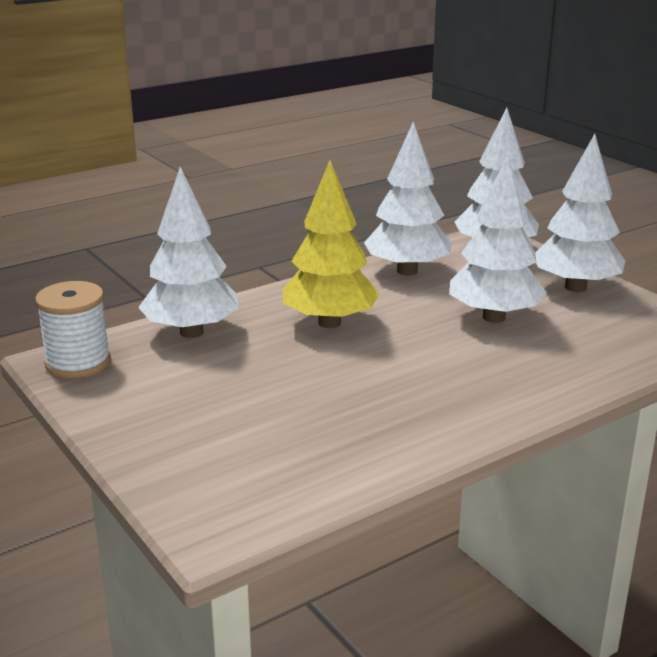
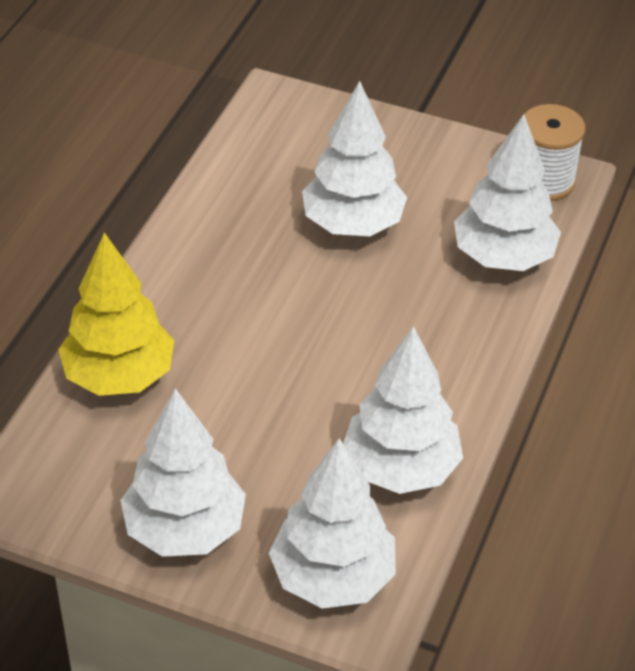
camera: 145 degrees right, 20 degrees up
yellow tree [283,160,379,328] -> yellow tree moved to [58,232,174,396]
white tree [449,156,547,323] -> white tree moved to [302,81,407,236]

